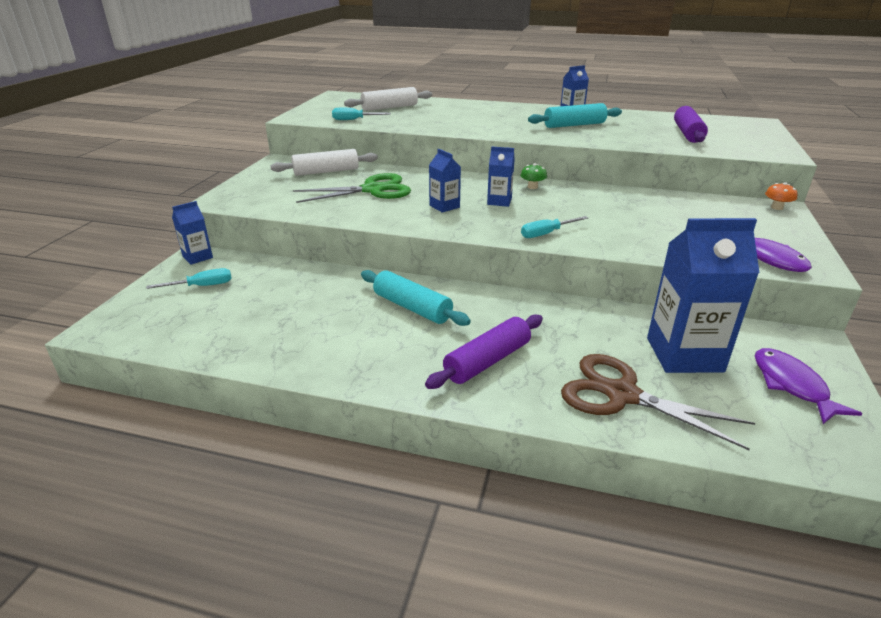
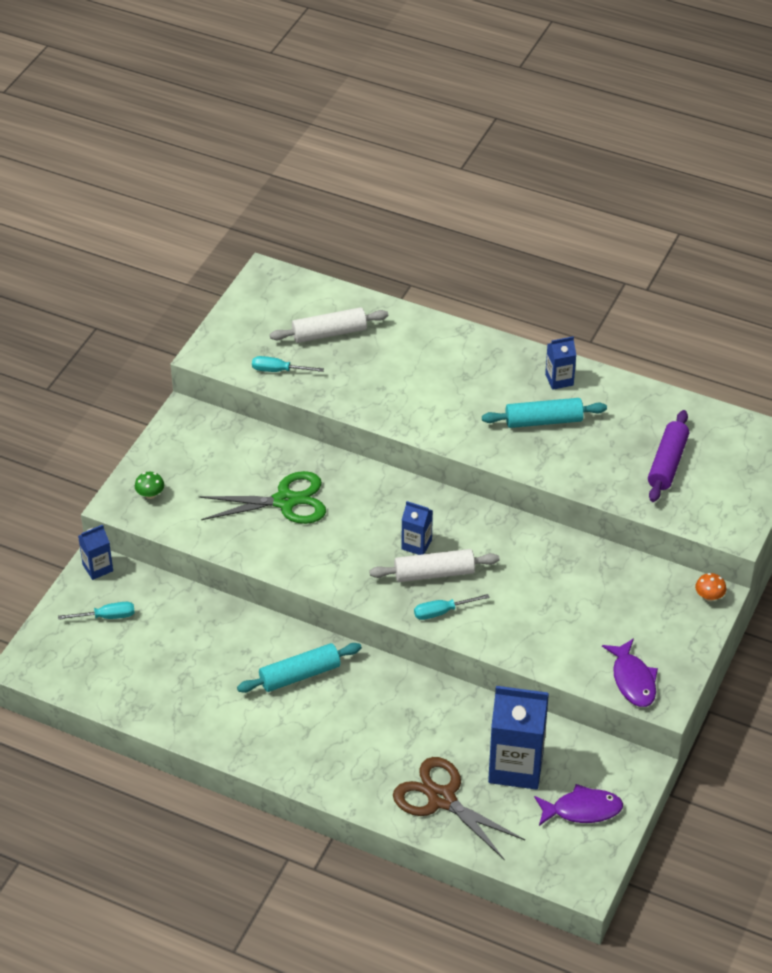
camera: 10 degrees right, 15 degrees up
white rolling pin [271,149,378,176] -> white rolling pin moved to [369,549,499,582]
turquoise rolling pin [361,270,471,326] -> turquoise rolling pin turned 75 degrees counterclockwise [237,643,362,693]
purple rolling pin [425,314,543,389] -> none
blue carton [429,149,461,213] -> none
green mushroom [520,163,547,189] -> green mushroom moved to [135,472,164,499]
purple fish [755,348,862,424] -> purple fish turned 90 degrees clockwise [534,784,623,826]

